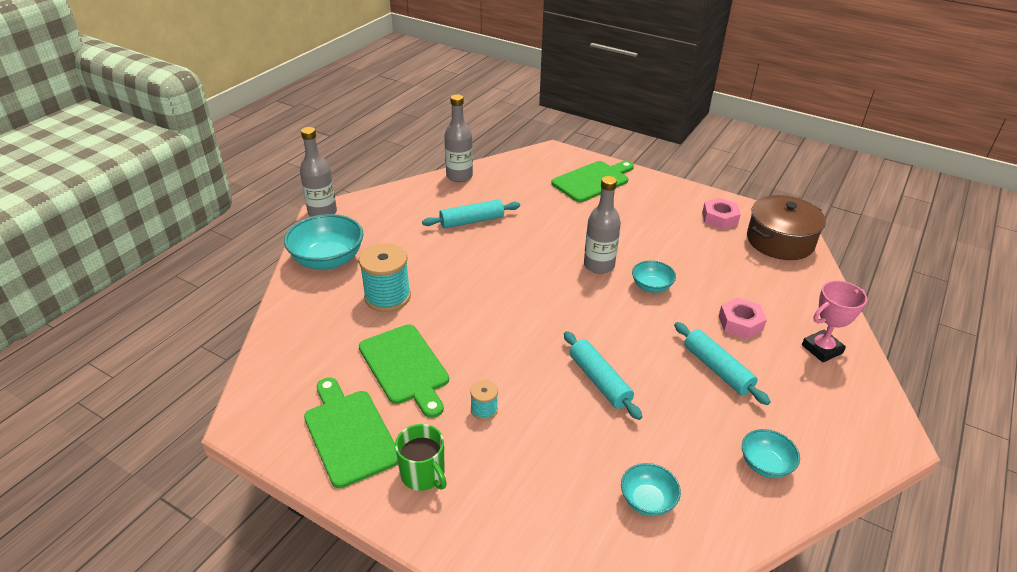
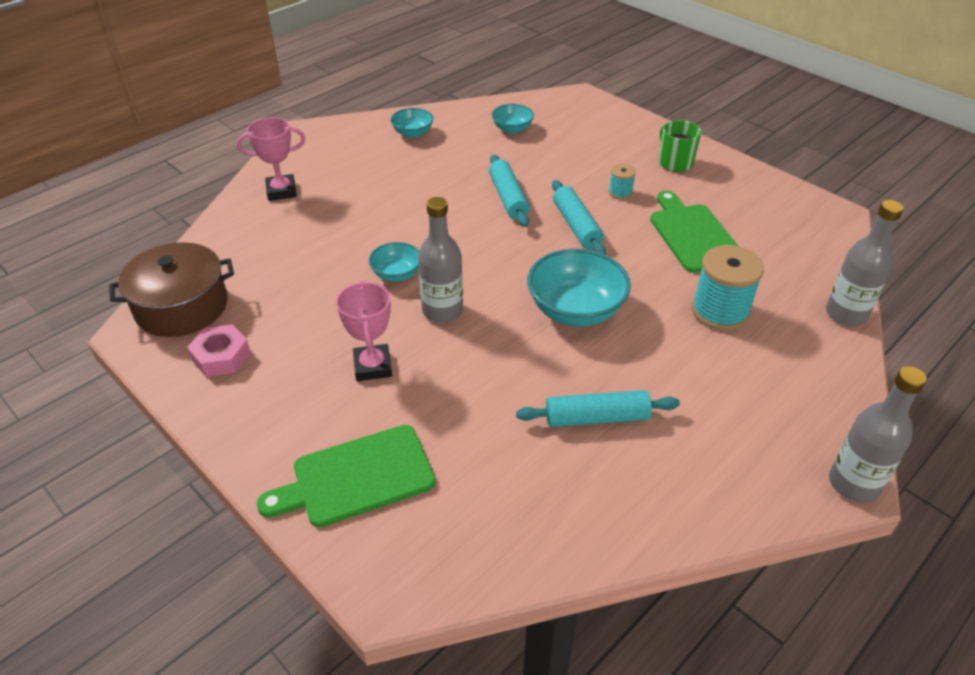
camera: 165 degrees left, 5 degrees up
turquoise bowl [284,214,363,270] -> turquoise bowl moved to [527,249,631,327]
green cutting board [304,377,398,488] -> none
grey bottle [444,94,473,182] -> grey bottle moved to [826,200,903,326]
turquoise rolling pin [674,322,771,405] -> turquoise rolling pin moved to [552,180,606,255]
pink nut [719,297,767,339] -> none
none -> pink trophy [336,281,392,381]

